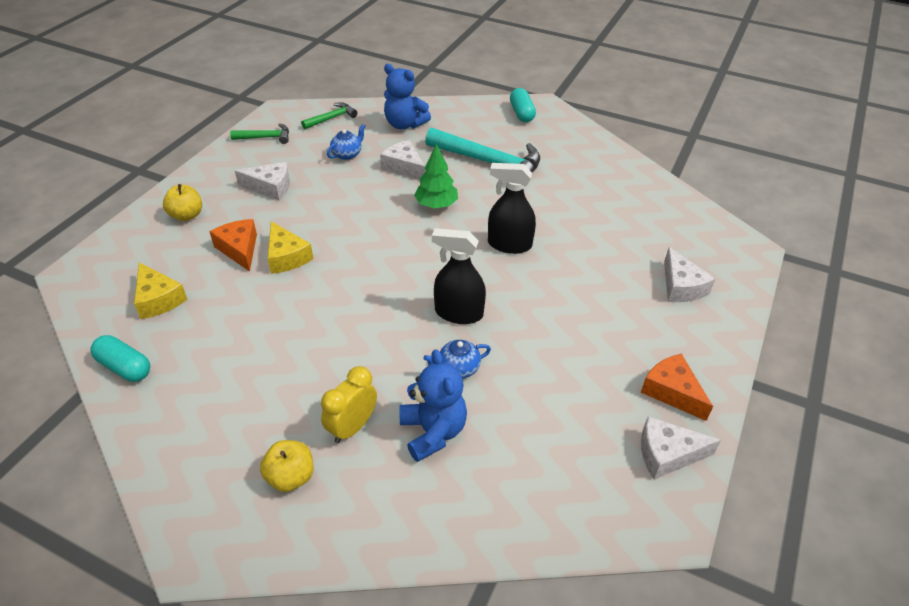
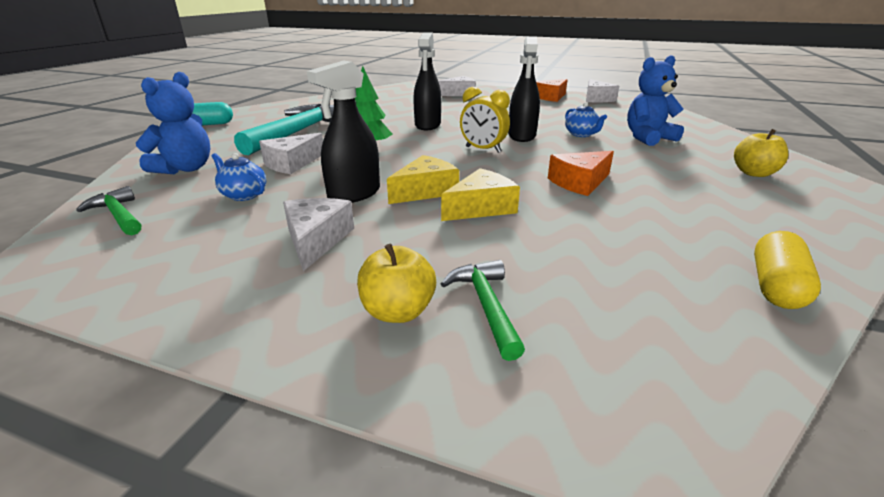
camera: 95 degrees left, 15 degrees down
turquoise capsule [90,335,150,382] -> yellow capsule [754,231,821,309]
yellow cheese [134,262,188,319] -> yellow cheese moved to [387,155,459,204]
orange cheese [209,219,257,272] -> orange cheese moved to [548,151,614,196]
green hammer [230,123,289,144] -> green hammer moved to [441,260,525,361]
yellow clock [321,366,377,443] -> yellow clock moved to [460,87,510,153]
none -> black spray bottle [307,60,380,203]

